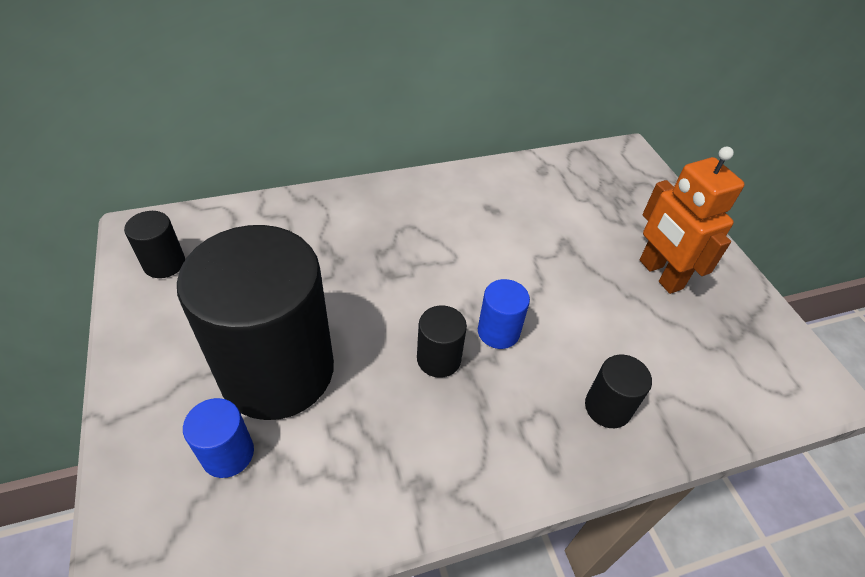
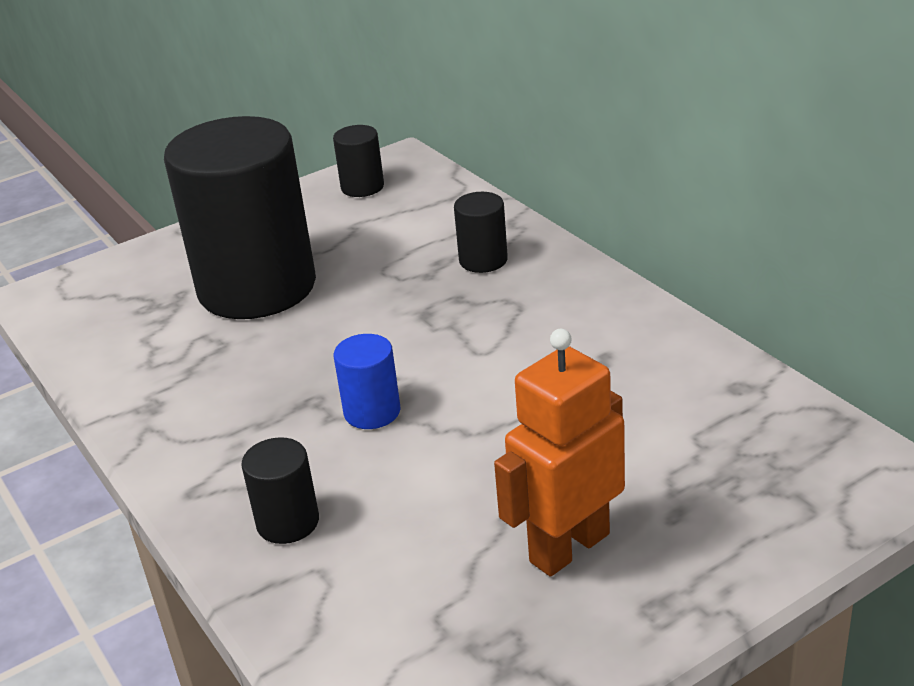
camera: 80 degrees right, 15 degrees down
blue cylinder [183,398,254,478] -> none
black cylinder [417,305,467,378] -> black cylinder moved to [454,192,508,273]

